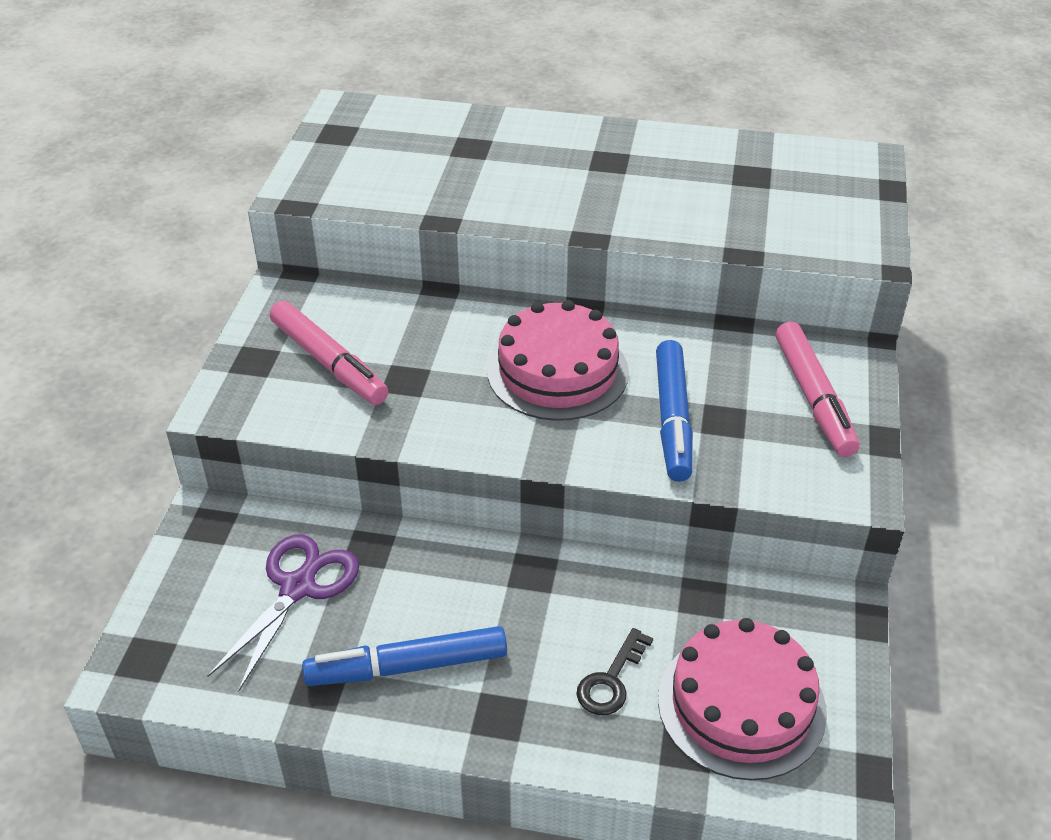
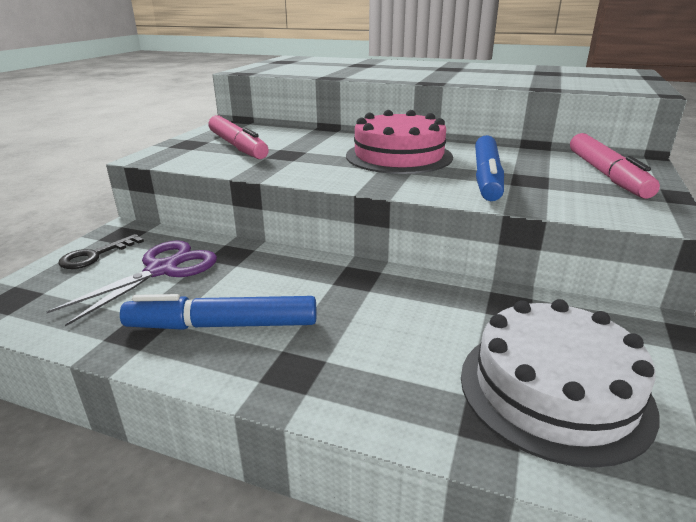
camera: 10 degrees right, 15 degrees down
black key [576,628,653,715] -> black key moved to [58,234,144,269]
pink cake [658,618,827,780] -> white cake [461,299,660,468]

